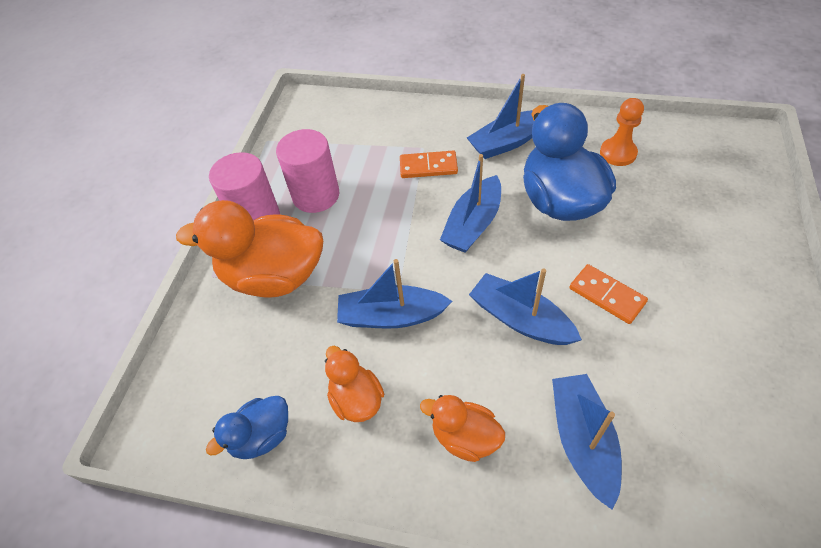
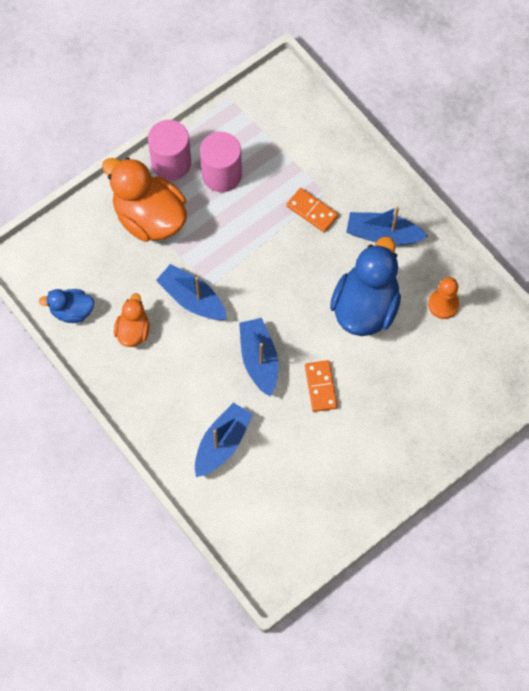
camera: 35 degrees right, 15 degrees up
orange duck [420,395,505,462] -> none
blue boat [440,154,501,253] -> none

